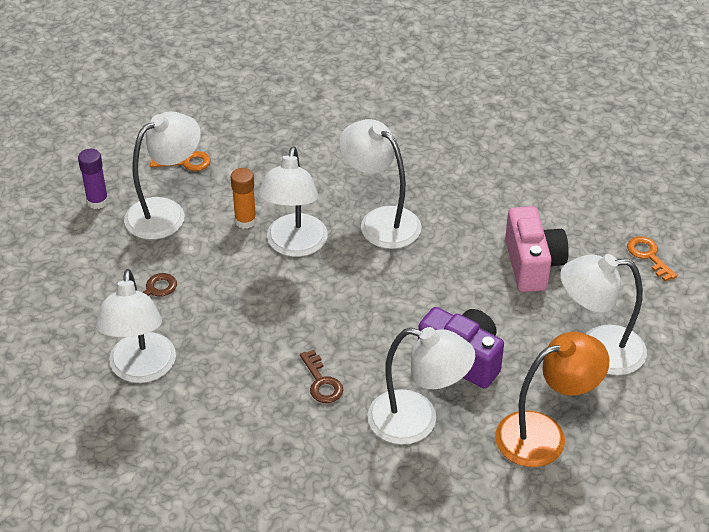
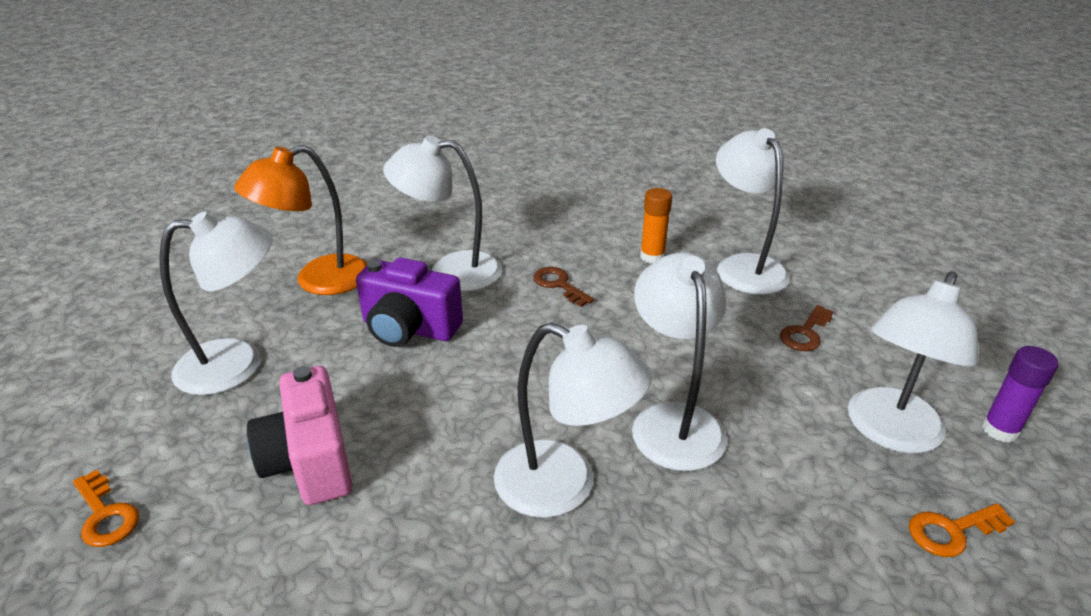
camera: 165 degrees right, 10 degrees down
orange glue stick [231,168,256,229] -> orange glue stick moved to [640,188,672,264]

